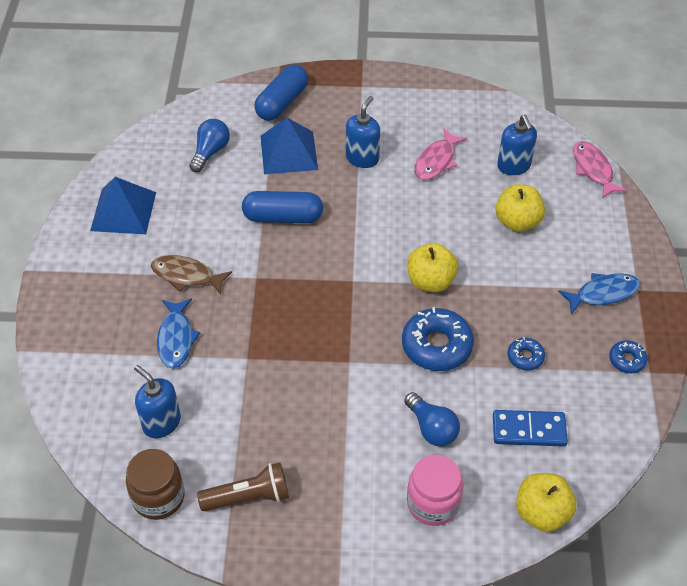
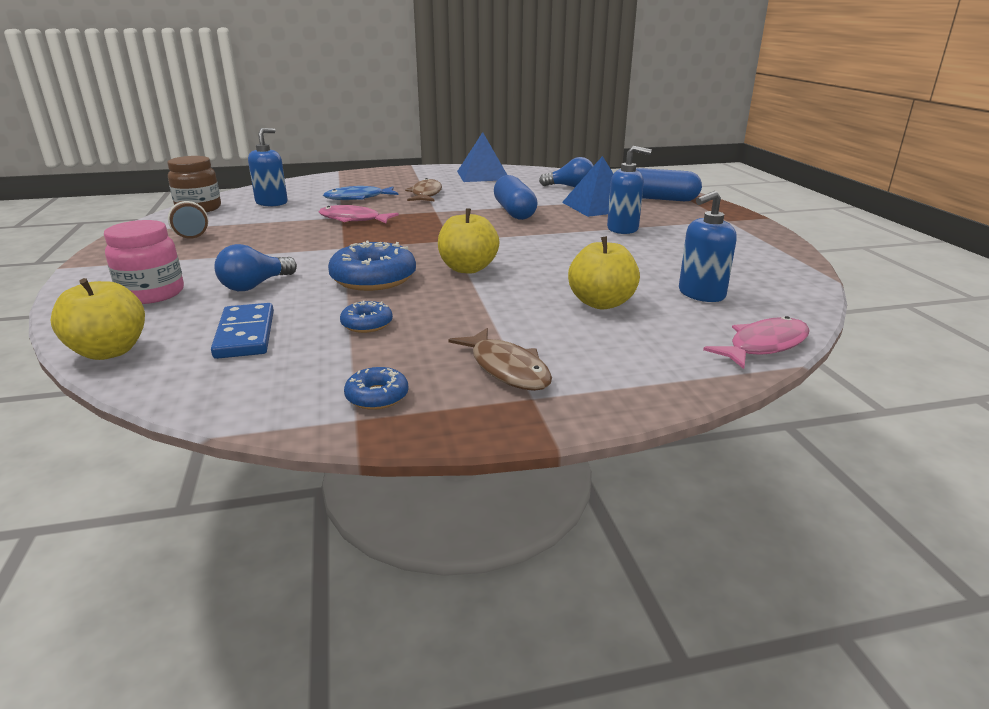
camera: 75 degrees right, 25 degrees down
pink fish [414,128,467,180] -> pink fish moved to [319,205,399,223]
blue fish [558,273,640,314] -> brown fish [448,328,552,391]

